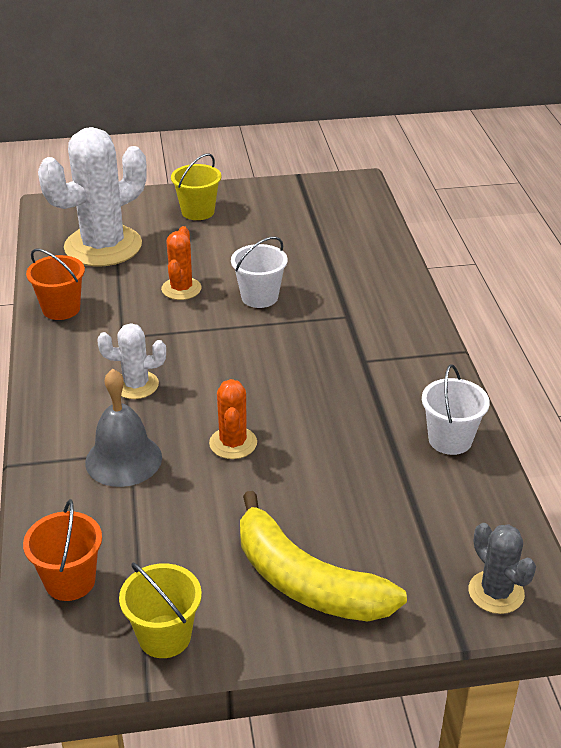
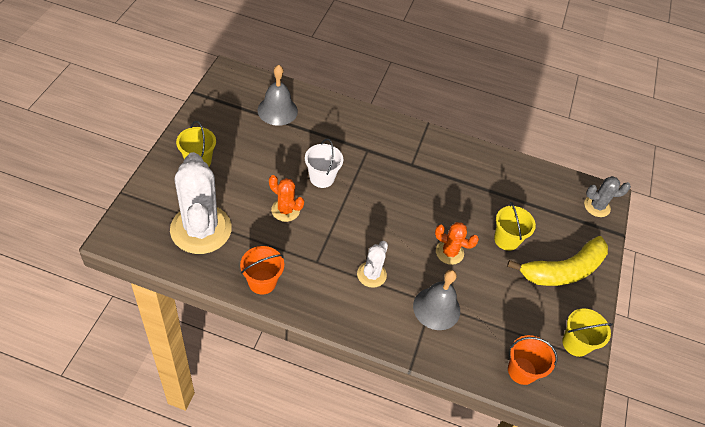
camera: 70 degrees left, 15 degrees up
white bucket [422,364,490,455] -> none
none -> grey bell [257,65,298,126]
none -> yellow bucket [494,202,536,251]

